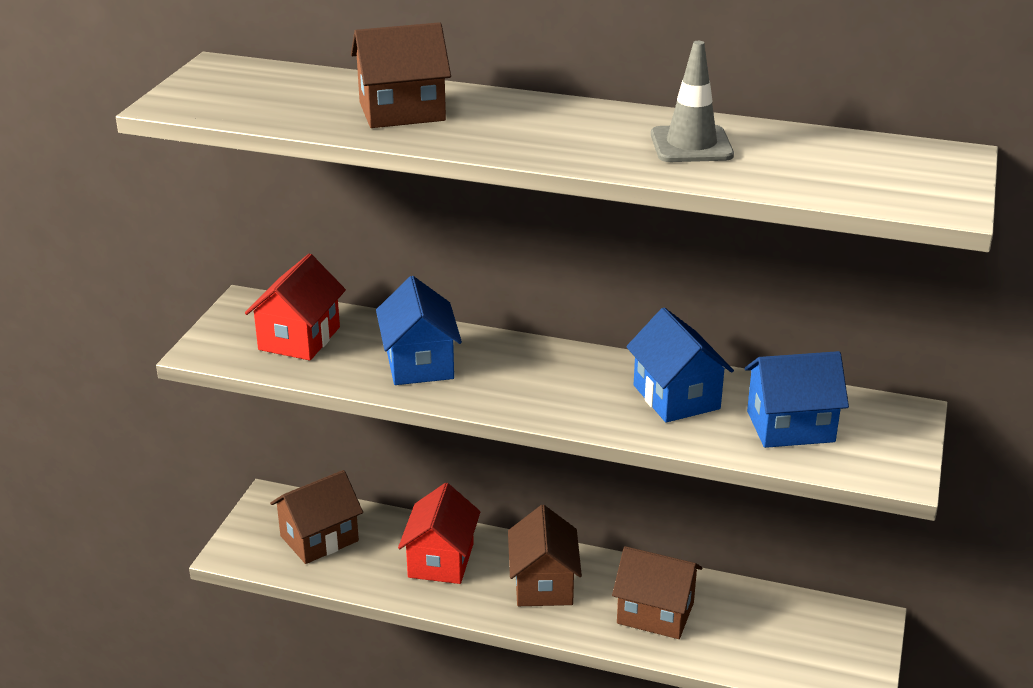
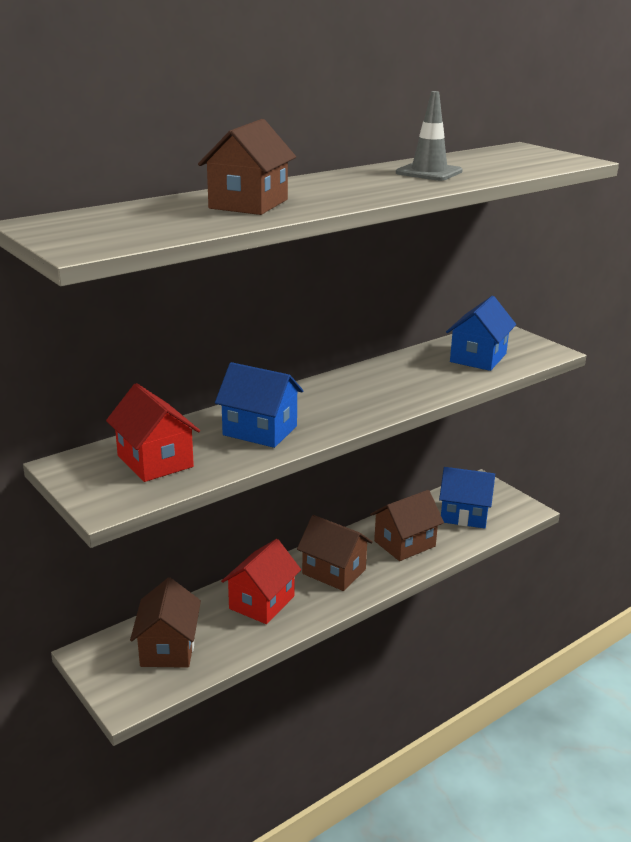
camera: 55 degrees left, 5 degrees down
red house [398,483,480,584] -> red house turned 75 degrees clockwise [221,539,301,624]
blue house [626,308,734,423] -> blue house moved to [439,467,495,529]

